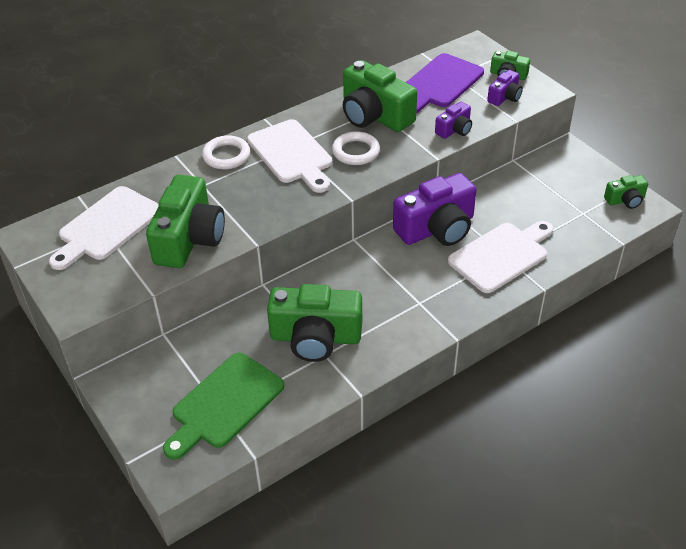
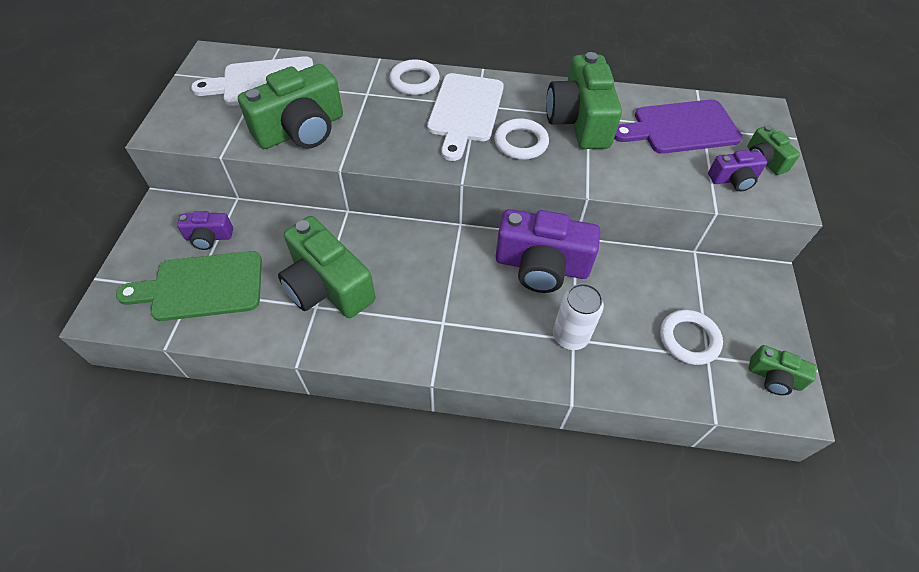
camera: 40 degrees right, 10 degrees up
purple camera [435,102,472,139] -> purple camera moved to [177,211,233,250]
white cutting board [448,221,553,293] -> white can [553,283,604,350]
none -> white ring [660,310,723,365]

